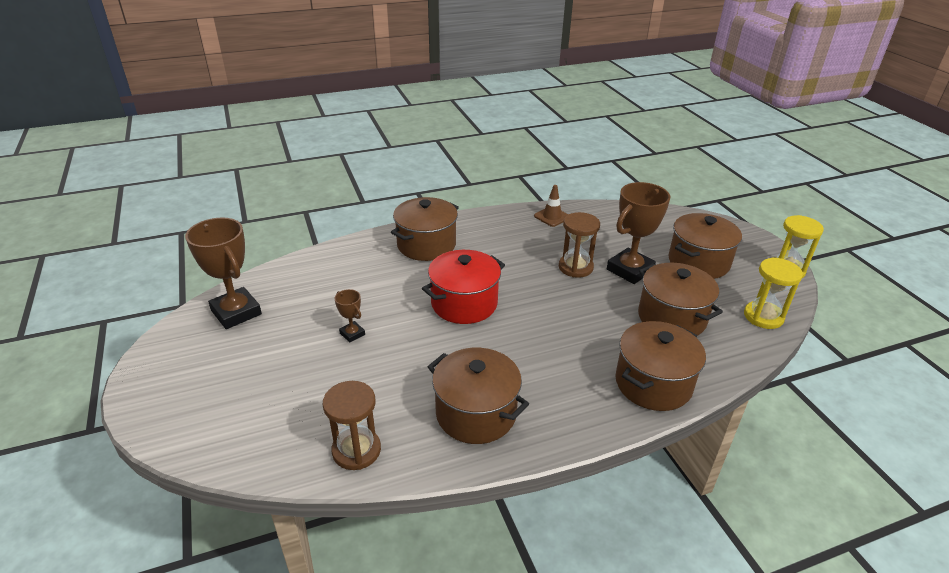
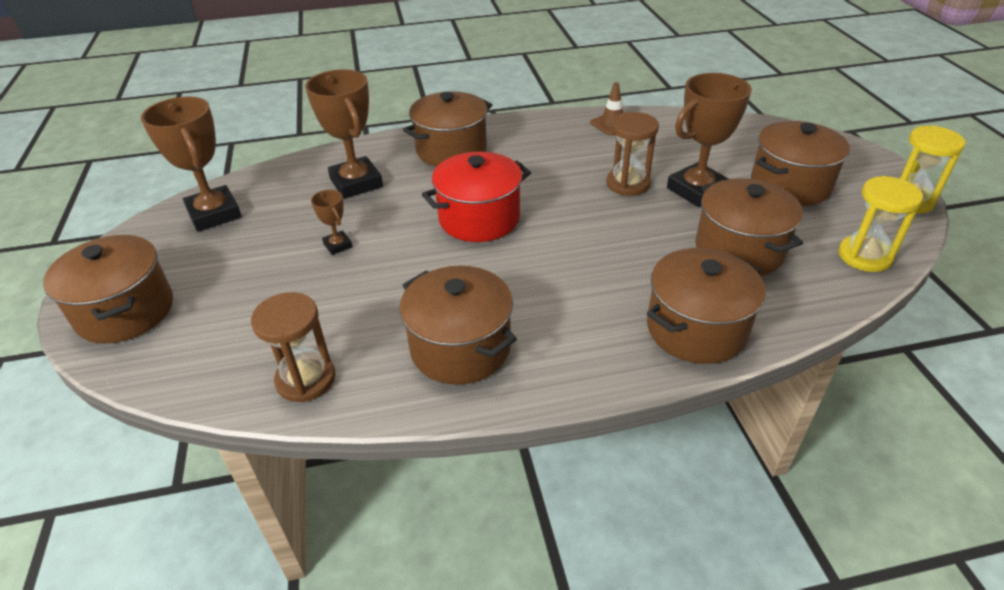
camera: 10 degrees right, 5 degrees up
none -> brown pot [43,235,173,344]
none -> brown trophy [305,69,383,199]

